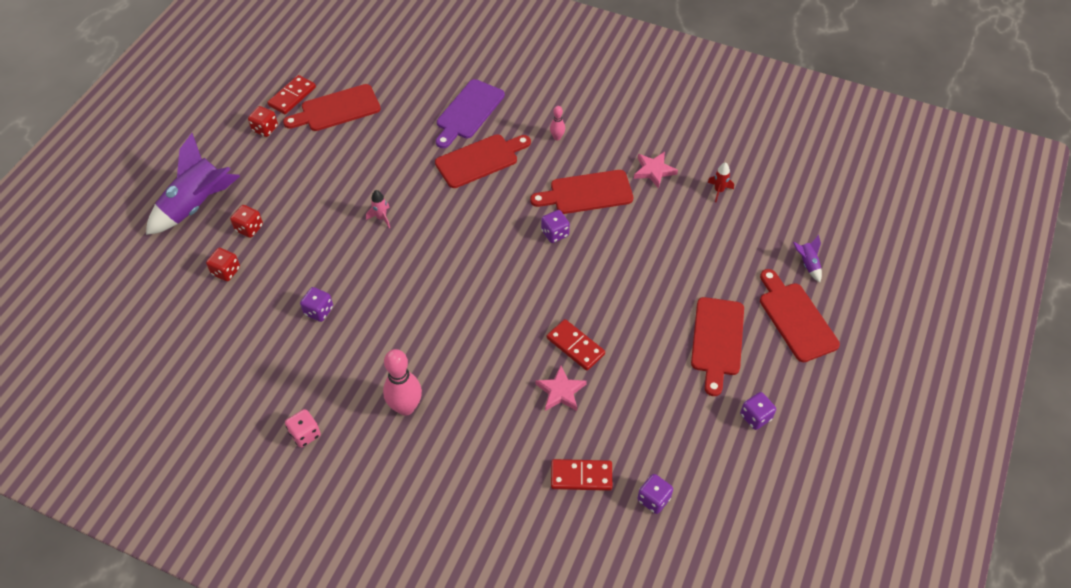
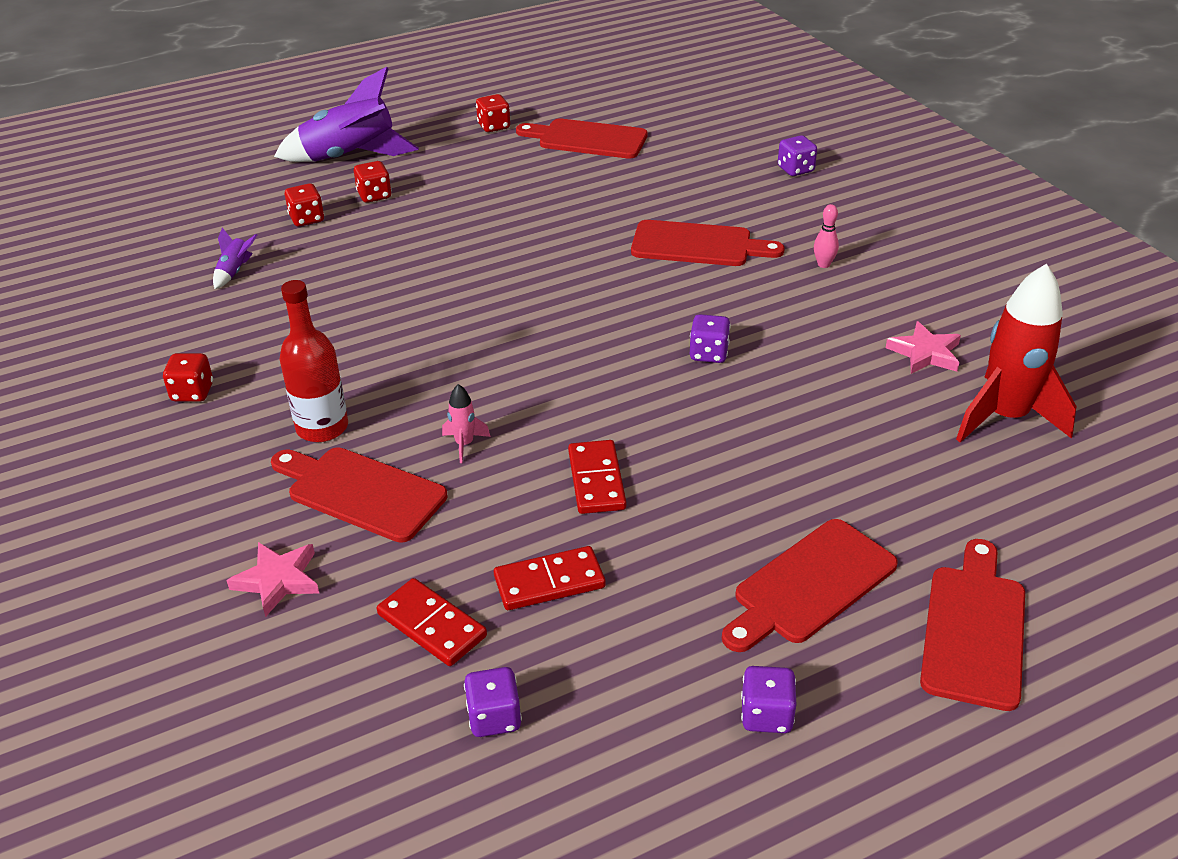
camera: 40 degrees right, 15 degrees down
red domino [267,75,316,114] -> red domino moved to [494,546,605,610]
pink dice [285,409,321,448] -> red dice [163,353,213,402]
purple dice [300,287,333,322] -> purple dice moved to [778,135,817,176]
pink rocket [366,190,390,228] -> pink rocket moved to [442,384,491,463]
pink bowling pin [383,349,422,416] -> red bottle [280,280,348,442]
purple cutting board [436,79,505,148] -> none
red cutting board [530,170,633,214] -> red cutting board moved to [271,447,447,543]
pink star [535,365,587,411] -> pink star moved to [226,542,319,617]
red rocket [708,162,734,202] -> red rocket [956,264,1076,443], size x2.38
purple rocket [793,235,822,282] -> purple rocket moved to [213,227,257,289]

